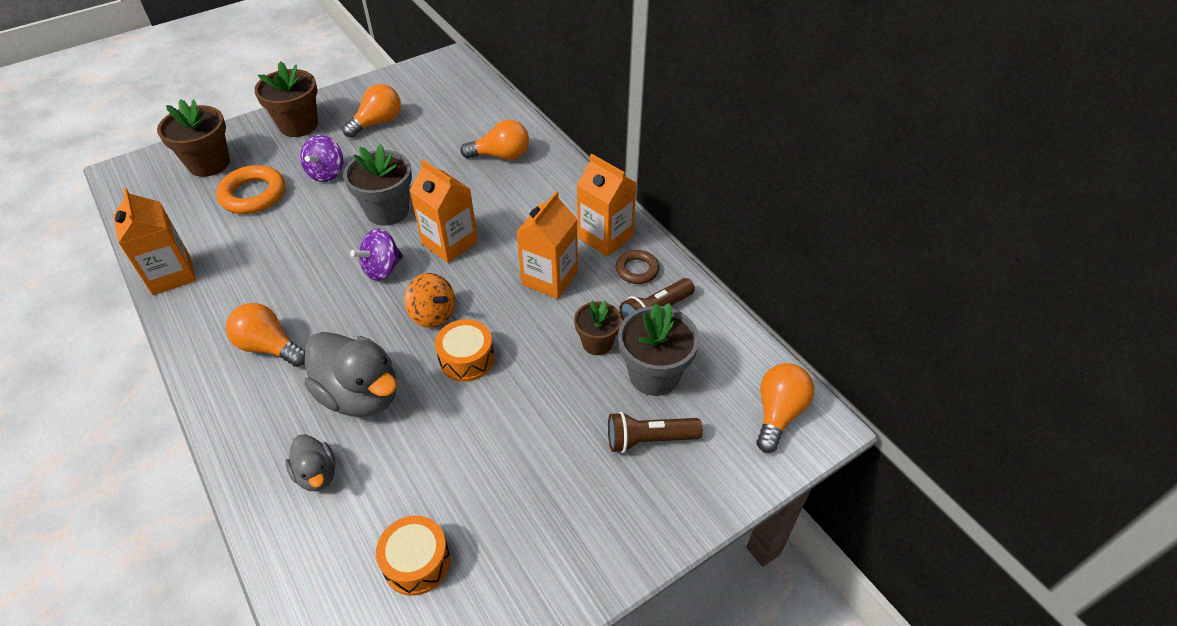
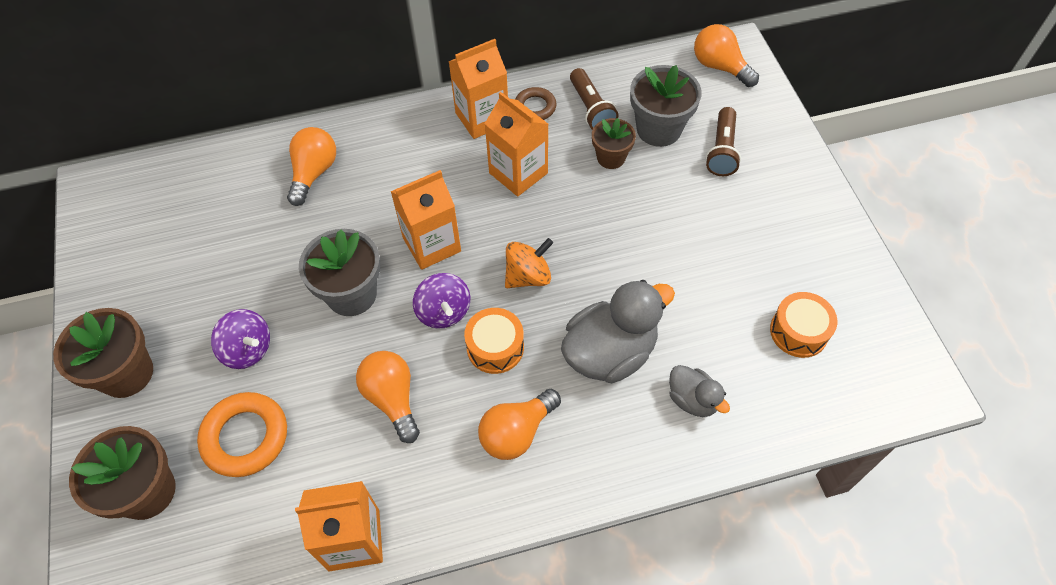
camera: 70 degrees left, 10 degrees up
grey duck [285,434,336,491] -> grey duck turned 60 degrees clockwise [669,365,730,417]
orange light bulb [342,84,401,138] -> orange light bulb moved to [356,351,420,443]
orange drum [435,319,494,382] -> orange drum moved to [464,308,524,374]

